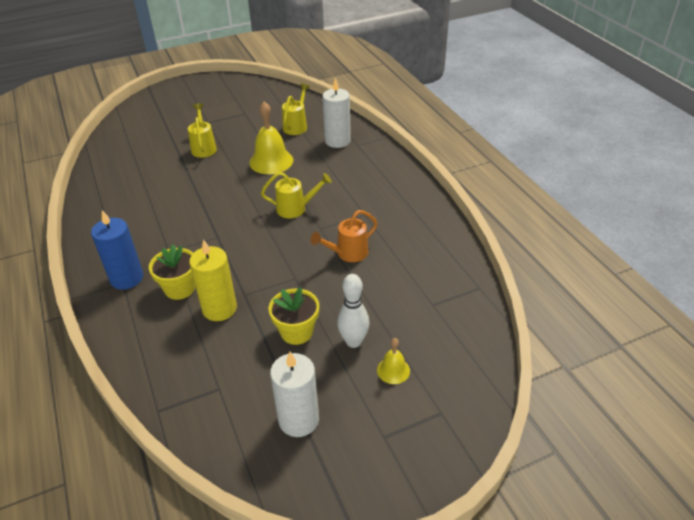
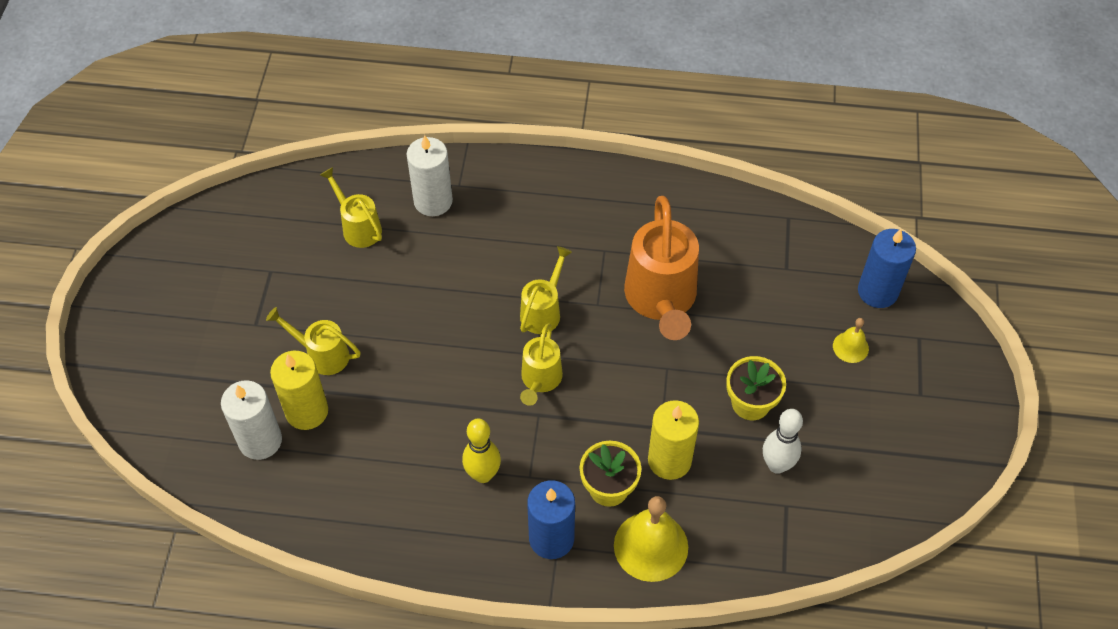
camera: 60 degrees left, 15 degrees up
yellow bell [250,102,293,174] -> yellow bell moved to [614,496,688,582]
white candle [270,352,319,437] -> white candle moved to [221,380,282,460]
orange watering can [310,210,378,262] -> orange watering can [624,196,699,340], size x1.83
white bowling pin [337,274,370,348] -> white bowling pin moved to [763,409,803,474]
none -> yellow candle [270,351,328,430]
none -> yellow bowling pin [462,418,501,483]
none -> yellow watering can [520,323,563,406]
none -> blue candle [858,229,916,308]

